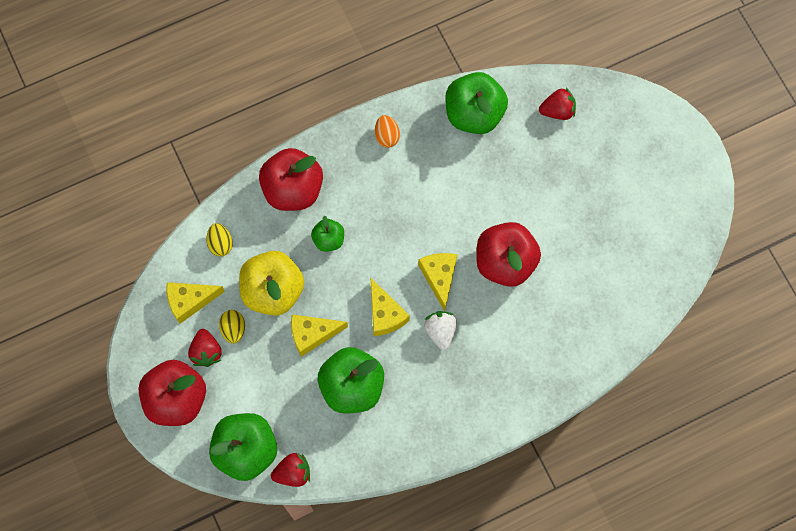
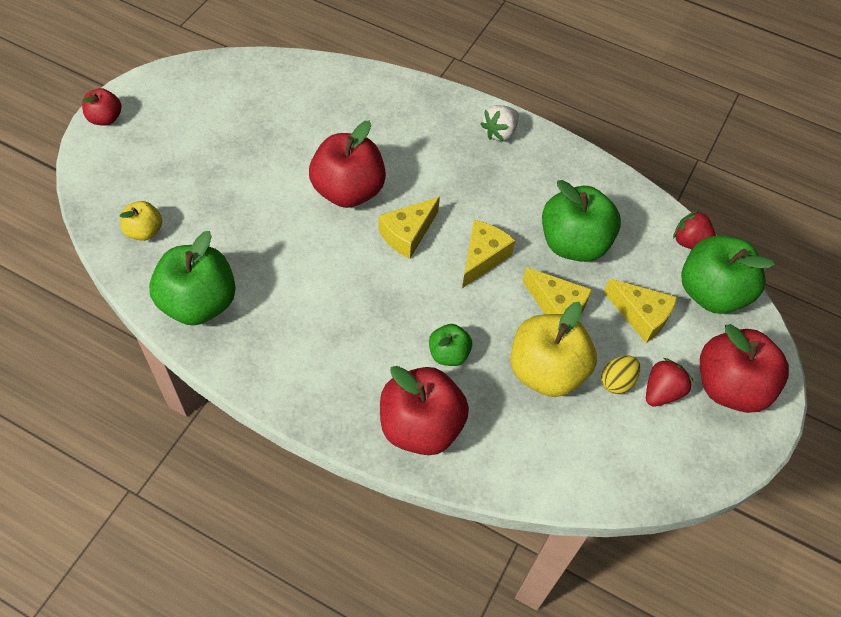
camera: 130 degrees left, 15 degrees down
yellow cheese [166,282,225,324] -> yellow cheese moved to [604,279,677,343]
yellow egg [206,223,233,257] -> none
orange egg [375,115,400,148] -> none
white strawberry [424,311,457,350] -> white strawberry moved to [480,105,519,141]
red strawberry [539,88,576,120] -> yellow apple [120,201,162,241]
none -> red apple [82,88,121,126]

